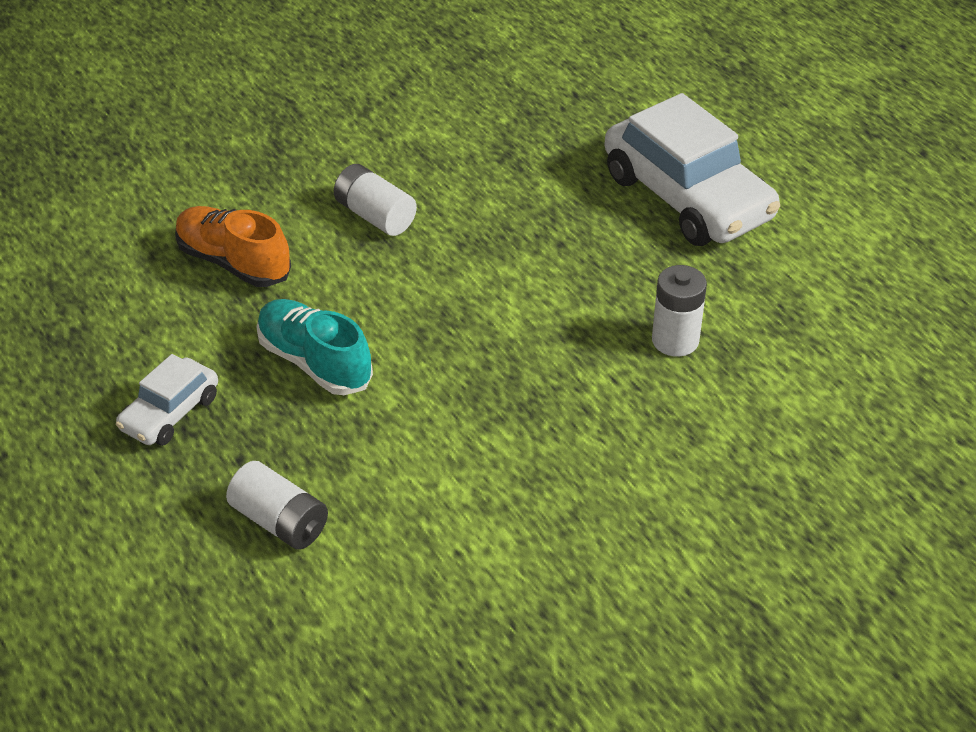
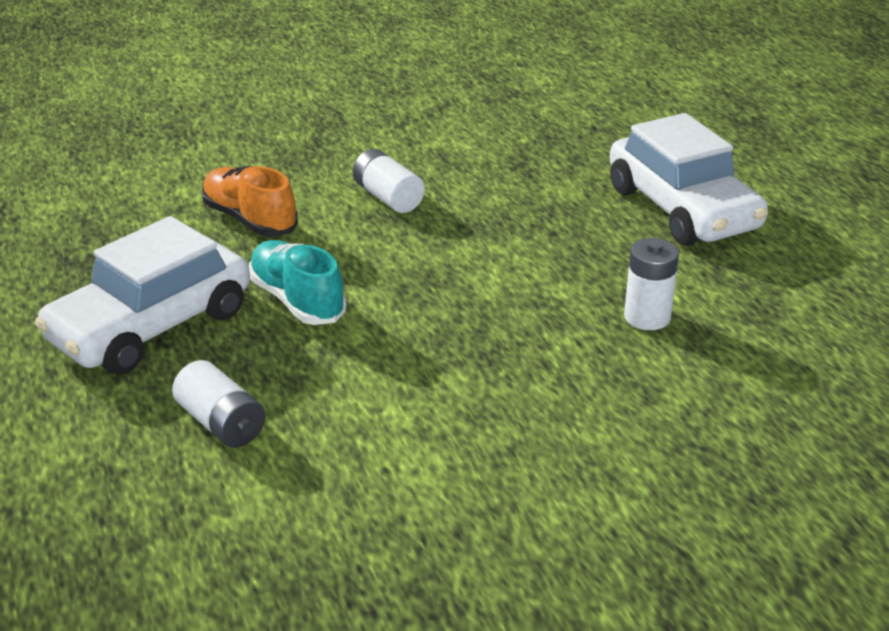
camera: 10 degrees right, 10 degrees down
white car [116,354,218,446] -> white car [35,216,250,374], size x1.98

